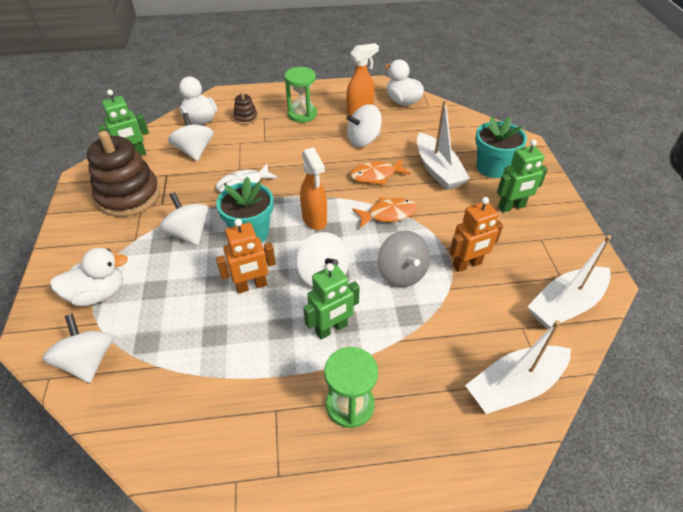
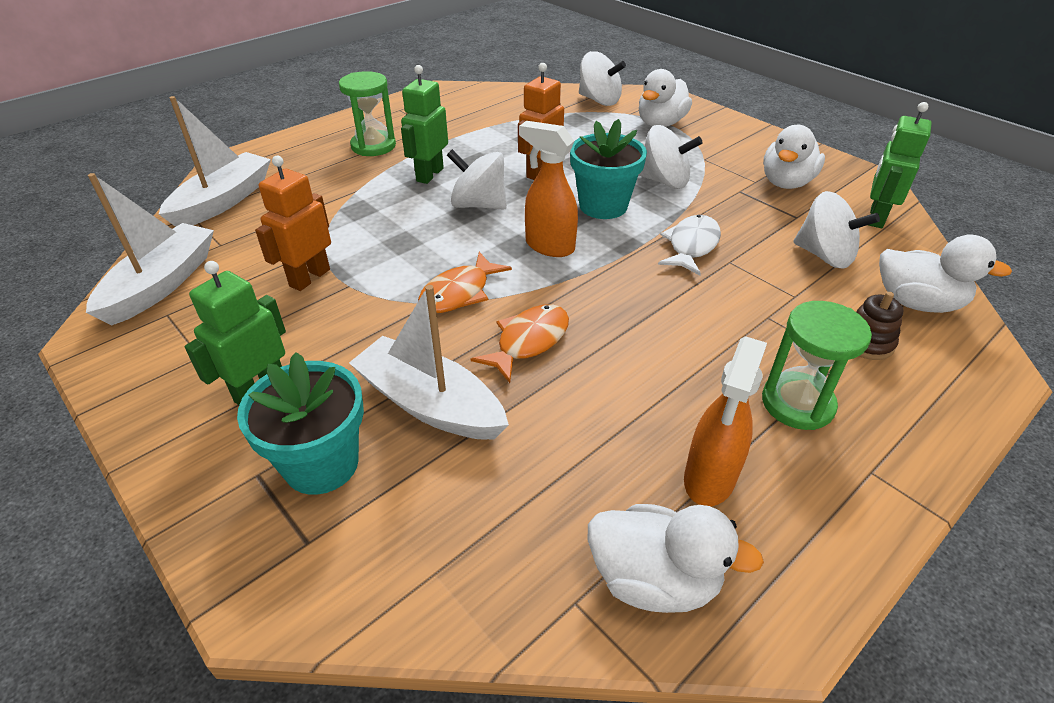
camera: 145 degrees right, 5 degrees down
brown stacking toy [87,131,160,217] -> white duck [763,125,825,189]
white spinning top [346,104,382,147] -> none
grey spinning top [378,231,430,287] -> none

